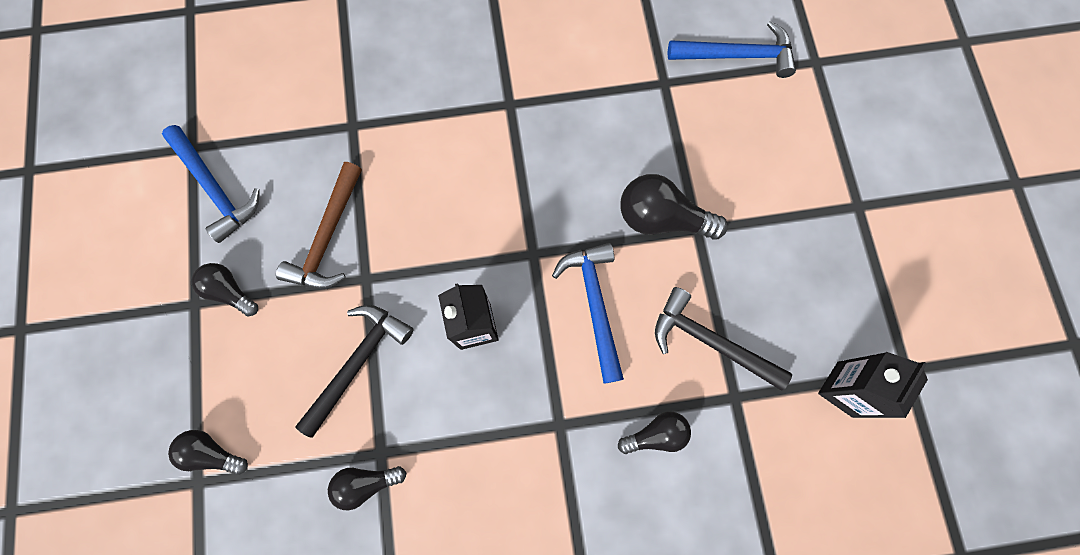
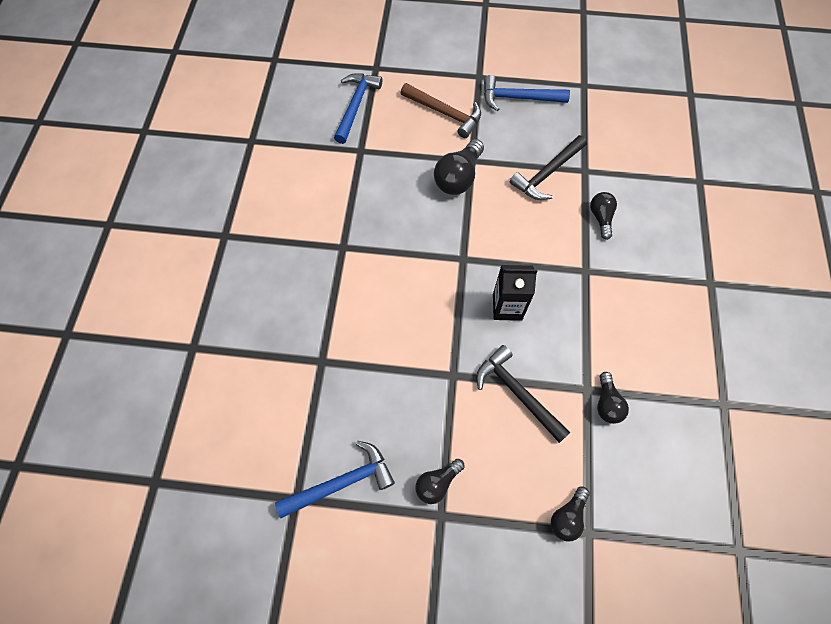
camera: 75 degrees left, 10 degrees down
brown hammer [276,162,362,290] -> brown hammer moved to [401,83,481,138]
blue hammer [552,243,624,384] -> blue hammer moved to [484,75,570,111]
black carton [818,352,928,418] -> none

